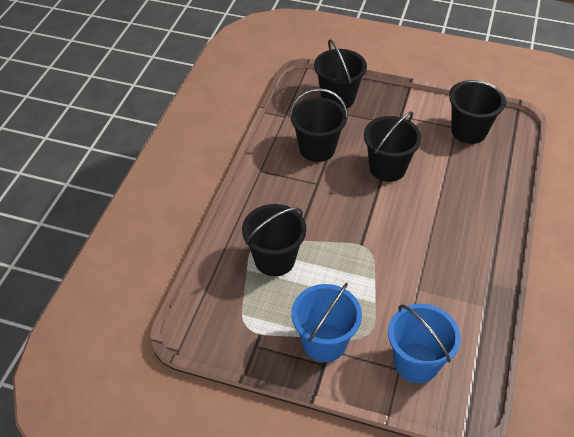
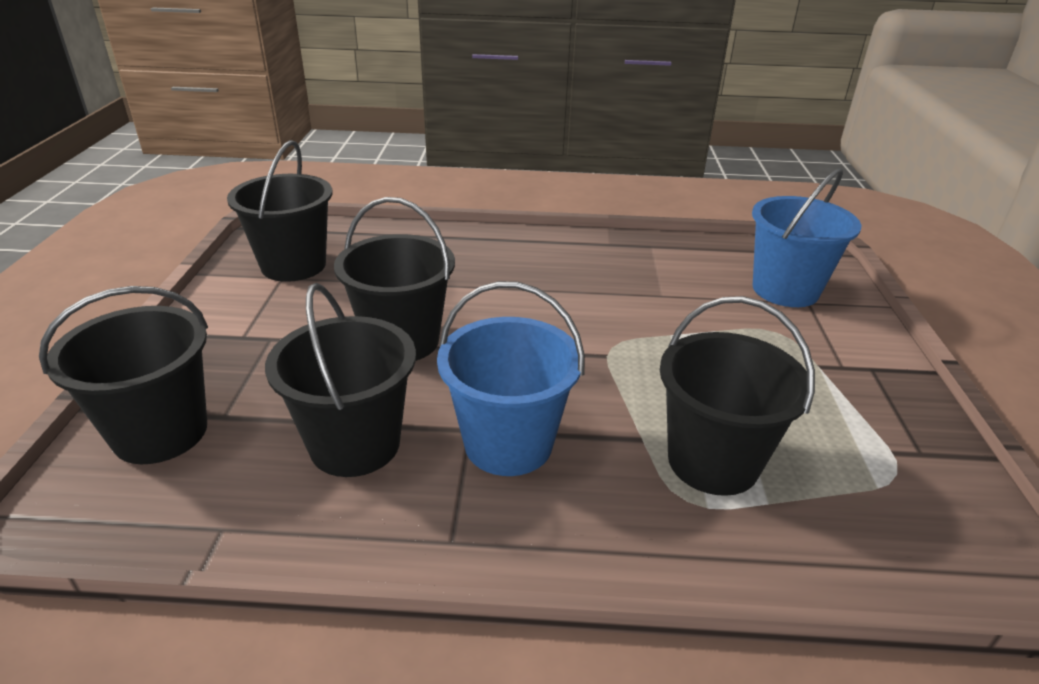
camera: 105 degrees left, 15 degrees down
blue bucket [291,283,362,362] -> blue bucket moved to [437,281,585,476]

